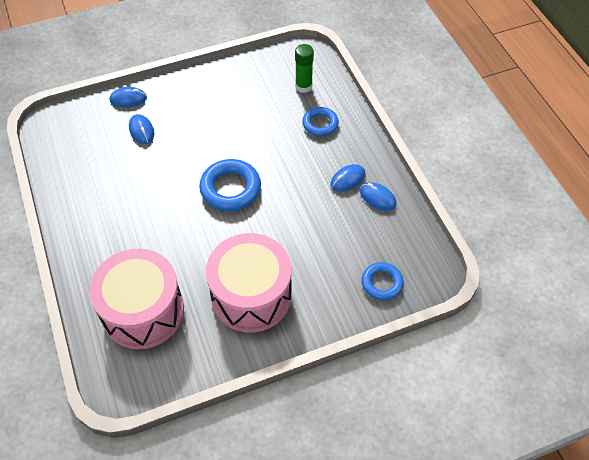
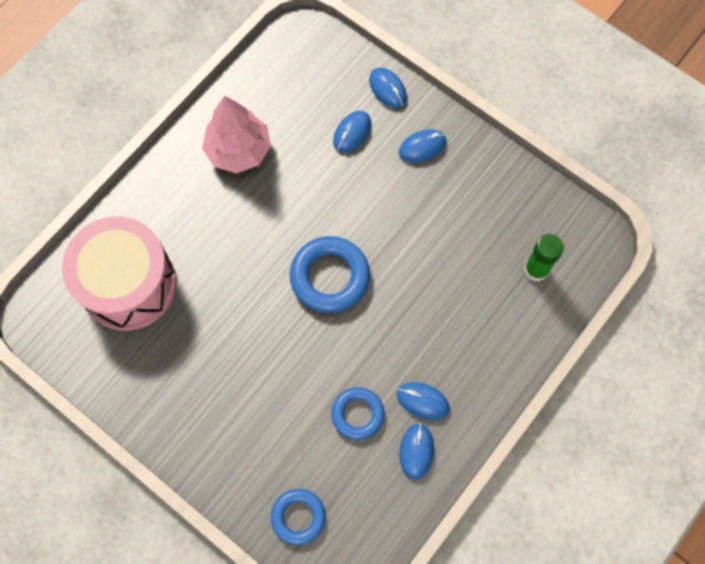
camera: 60 degrees right, 15 degrees up
pink drum [206,233,292,333] -> none
blue ring [302,107,339,136] -> blue ring moved to [331,387,384,440]
none -> pink tree [202,96,271,174]
none -> blue mouse [399,129,446,162]

